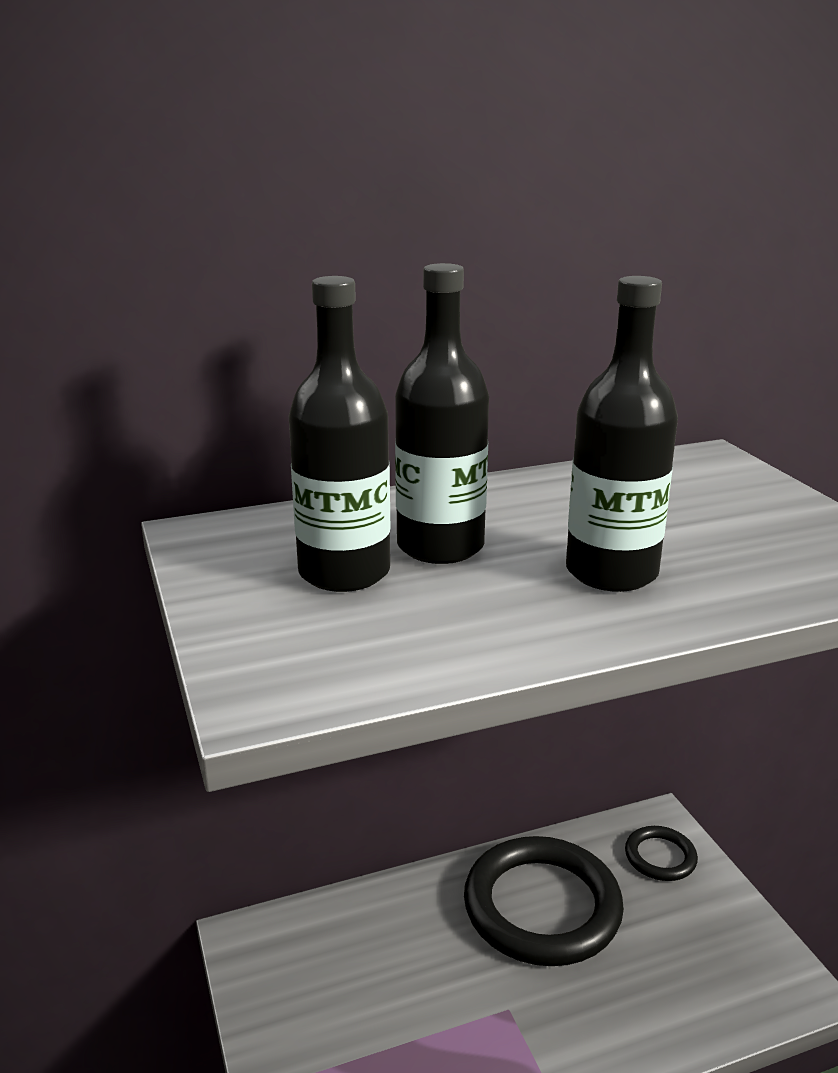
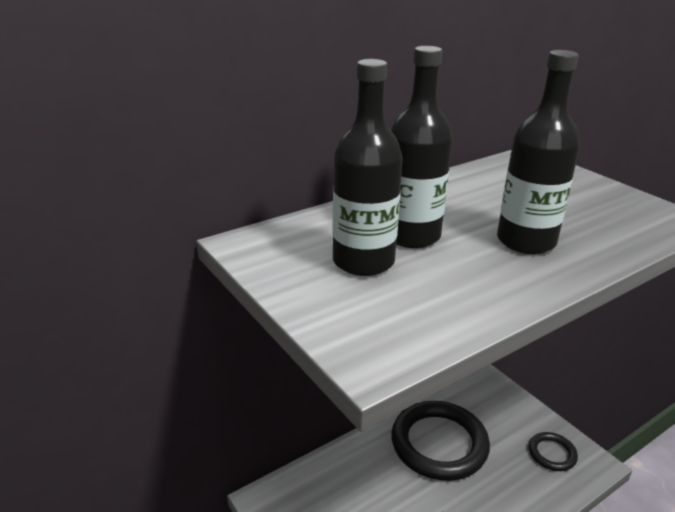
camera: 15 degrees left, 5 degrees up
black ring [625,826,698,881] -> black ring moved to [529,432,578,471]

